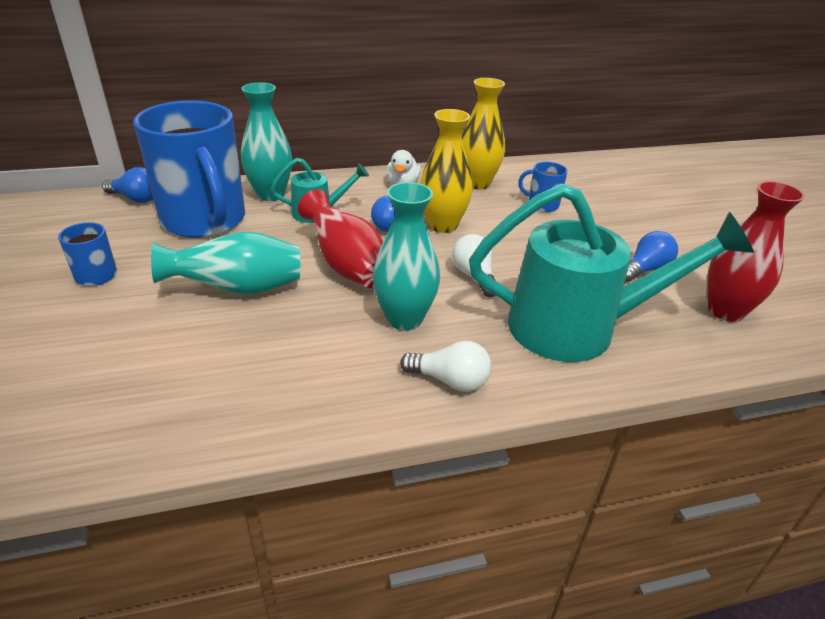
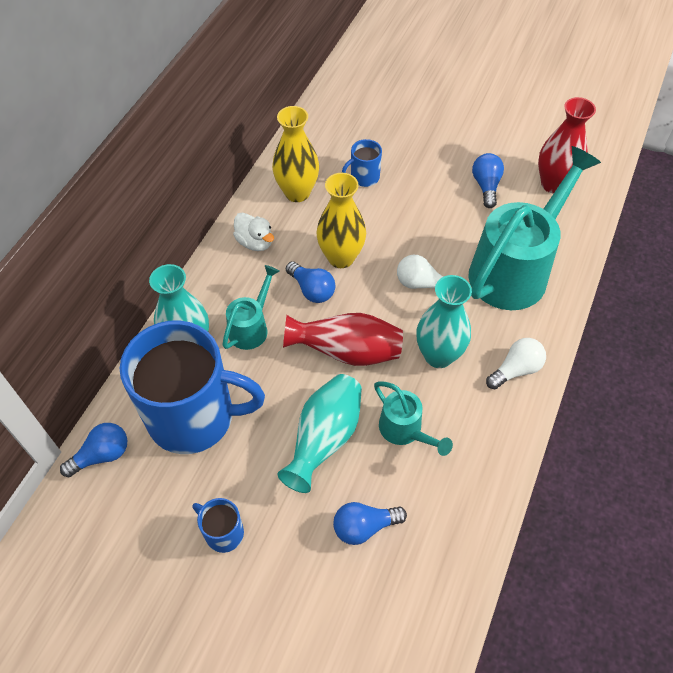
camera: 50 degrees left, 20 degrees up
none -> blue light bulb [333,502,407,545]
none -> turquoise watering can [374,381,453,456]

